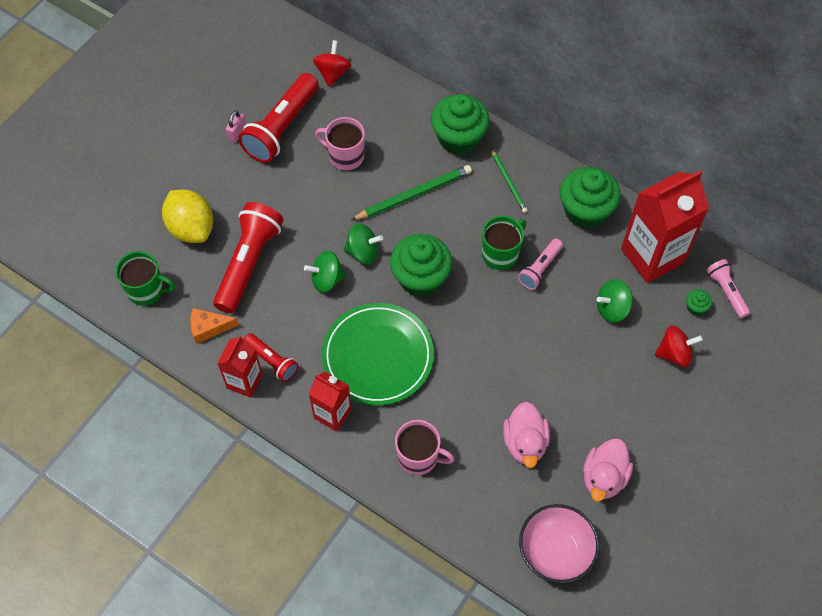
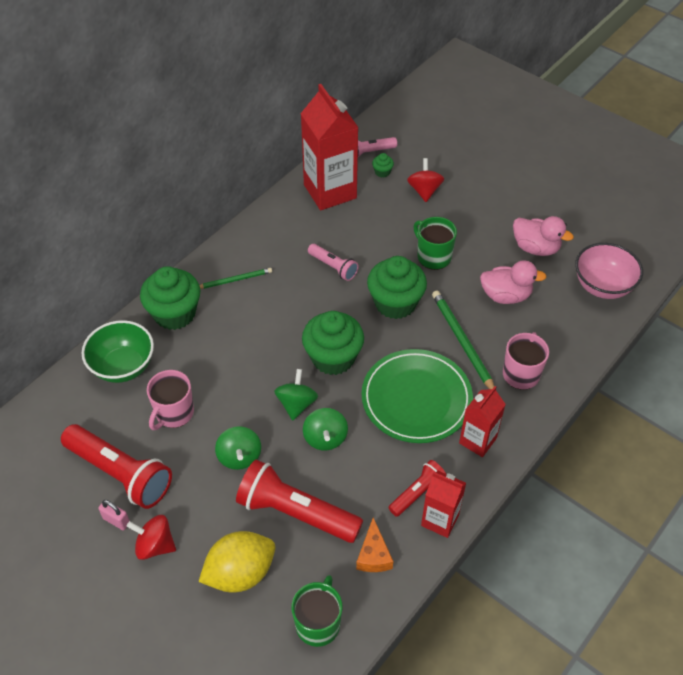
camera: 85 degrees left, 10 degrees down
red spinning top [313,40,352,87] -> red spinning top moved to [127,515,176,560]
green pencil [351,165,472,220] -> green pencil moved to [432,291,494,389]
green mug [482,216,526,270] -> green mug moved to [413,217,457,270]
green cupcake [560,167,620,229] -> green cupcake moved to [367,256,427,319]
green spinning top [597,279,633,323] -> green spinning top moved to [215,426,261,470]
none -> green bowl [82,320,154,383]

